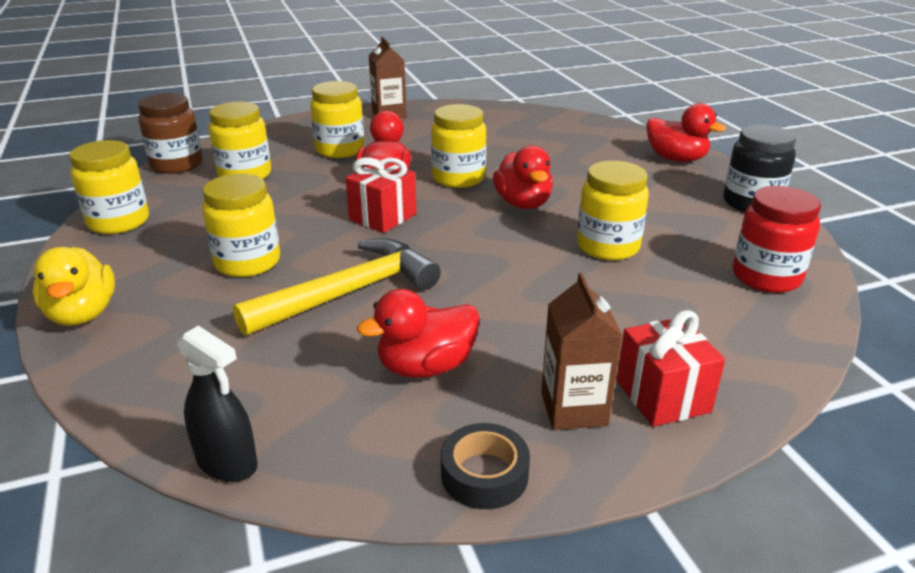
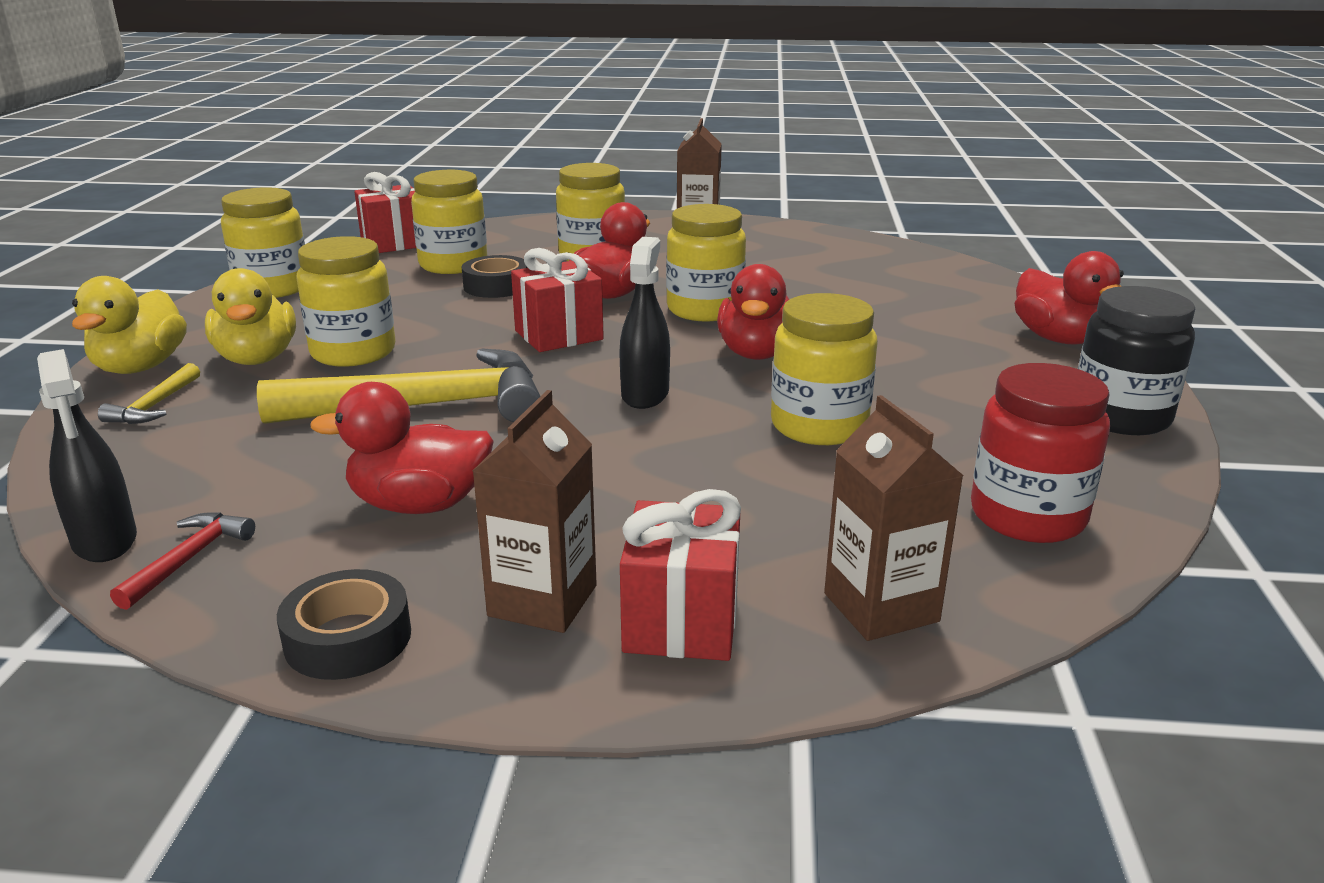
camera: 25 degrees right, 5 degrees down
brown jar [138,93,203,174] -> red gift [354,172,416,253]
none -> yellow hammer [98,363,200,424]
none -> red hammer [110,513,255,610]
none -> yellow duck [205,268,296,365]
none -> black tape [462,255,527,298]
none -> black spray bottle [620,237,670,409]
none -> brown carton [824,395,964,641]

